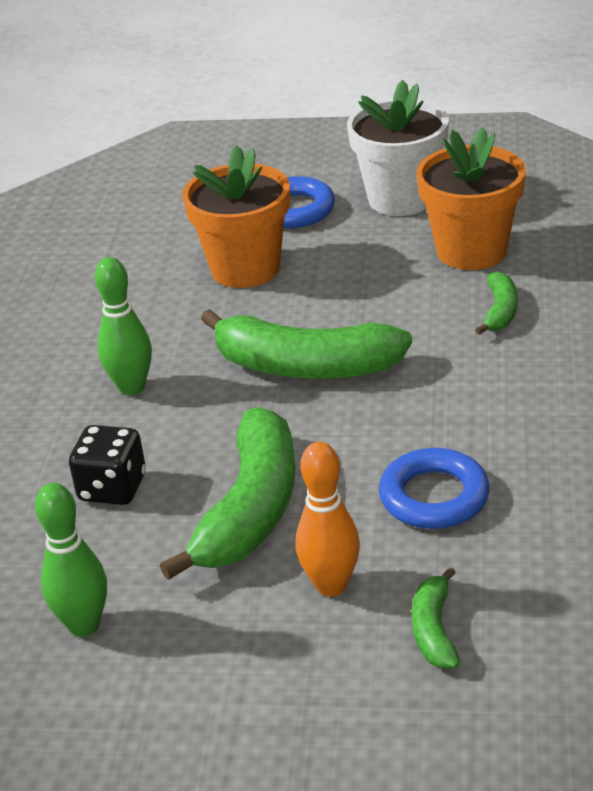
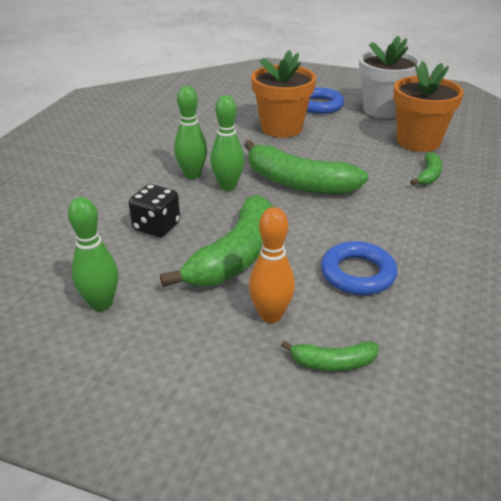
camera: 10 degrees right, 0 degrees up
green banana [412,567,460,669] -> green banana turned 105 degrees counterclockwise [281,341,379,371]
none -> green bowling pin [210,95,244,191]

